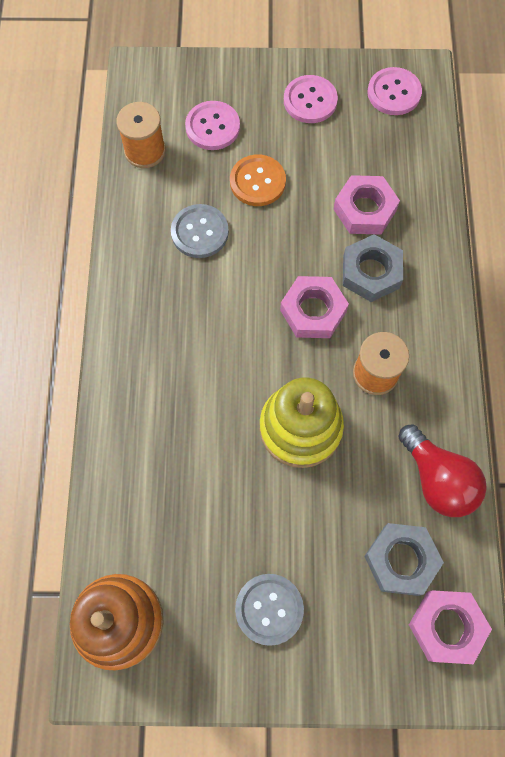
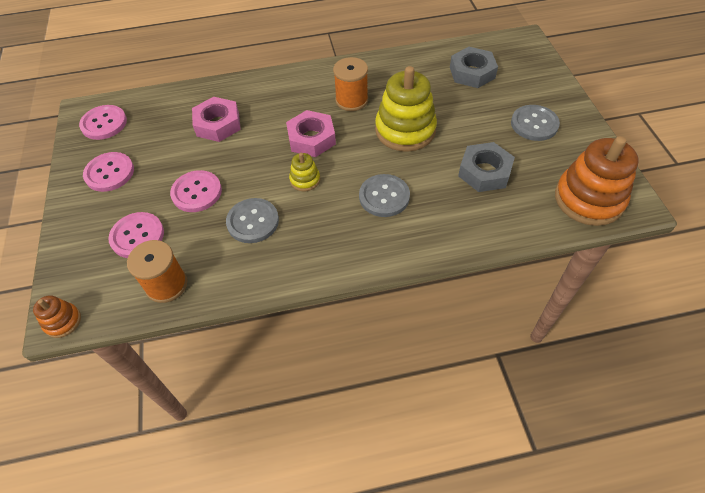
camera: 100 degrees left, 15 degrees down
orange button [230,154,286,206] -> pink button [170,170,222,212]
grey nut [343,234,403,302] -> grey nut moved to [458,142,515,192]
red light bulb [398,424,487,517] -> none
pink nut [409,590,492,664] -> none
none -> orange stacking toy [33,295,81,338]
none -> yellow stacking toy [289,153,320,191]
none -> grey button [359,174,410,217]

